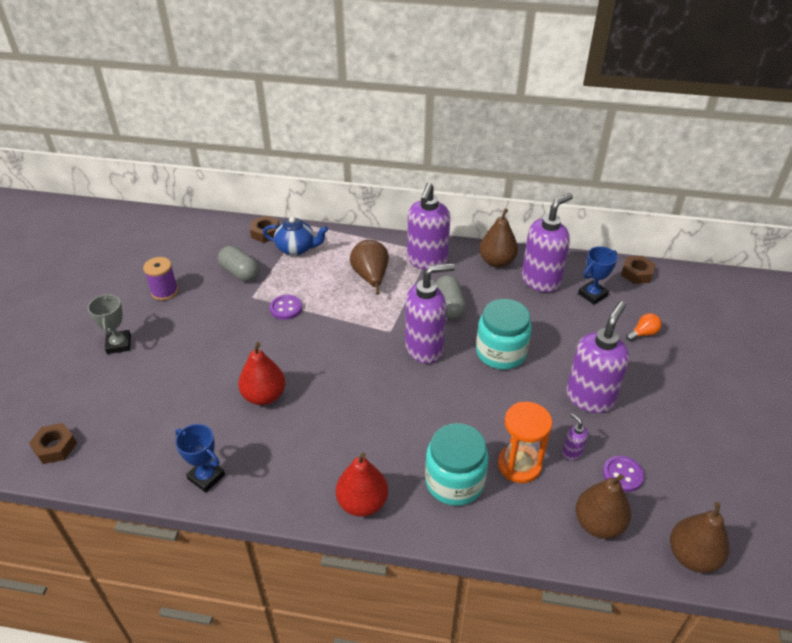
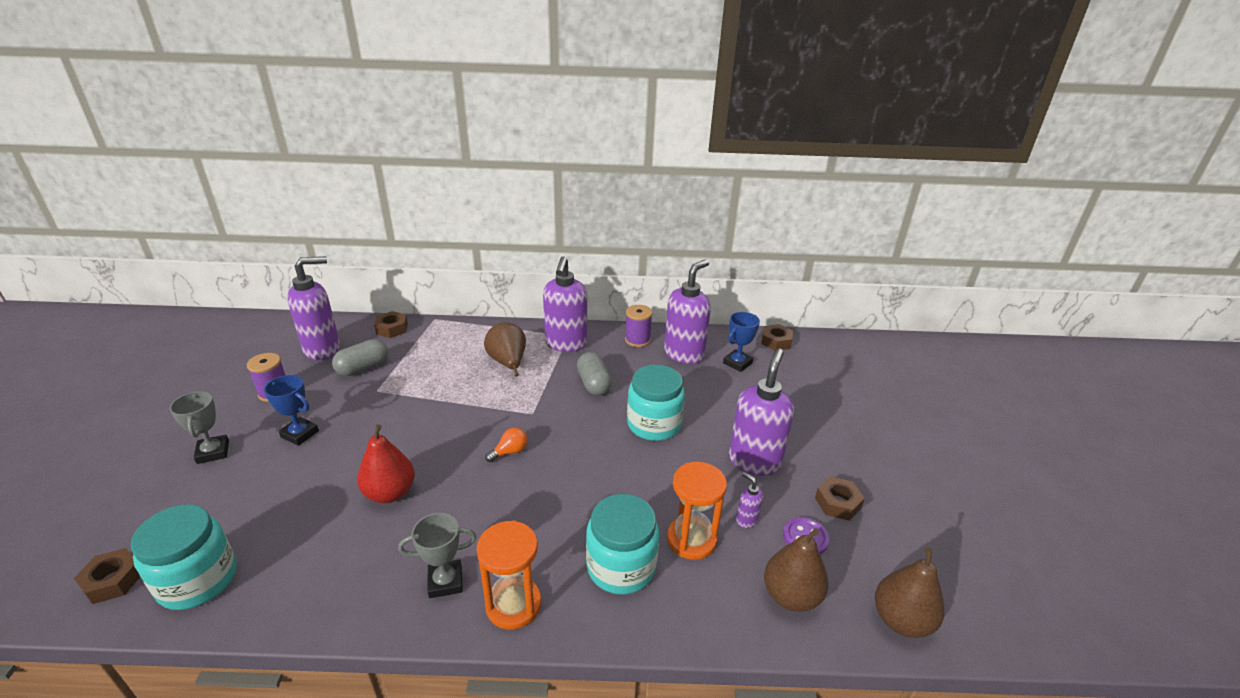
camera: 10 degrees left, 10 degrees down
blue trophy [175,424,225,493] -> blue trophy moved to [264,375,319,446]
grey capsule [218,246,259,282] -> grey capsule turned 75 degrees counterclockwise [332,339,388,376]
blue teapot [263,217,328,256] -> none
purple button [270,295,302,320] -> none
red pear [336,453,388,517] -> orange hourglass [476,521,542,630]
purple soap dispenser [405,263,455,364] -> purple soap dispenser moved to [287,256,340,360]
brown pear [479,209,518,268] -> purple spool [625,305,653,347]
orange light bulb [626,313,662,341] -> orange light bulb moved to [485,428,527,462]
none -> turquoise jar [131,505,237,610]
none -> grey trophy [398,513,476,598]
none -> brown nut [815,477,865,520]

